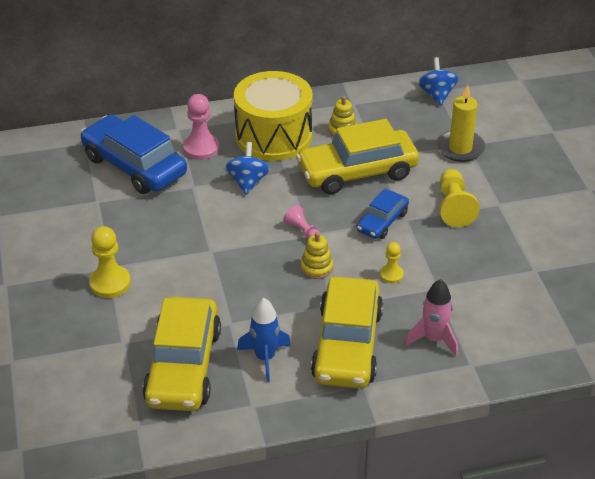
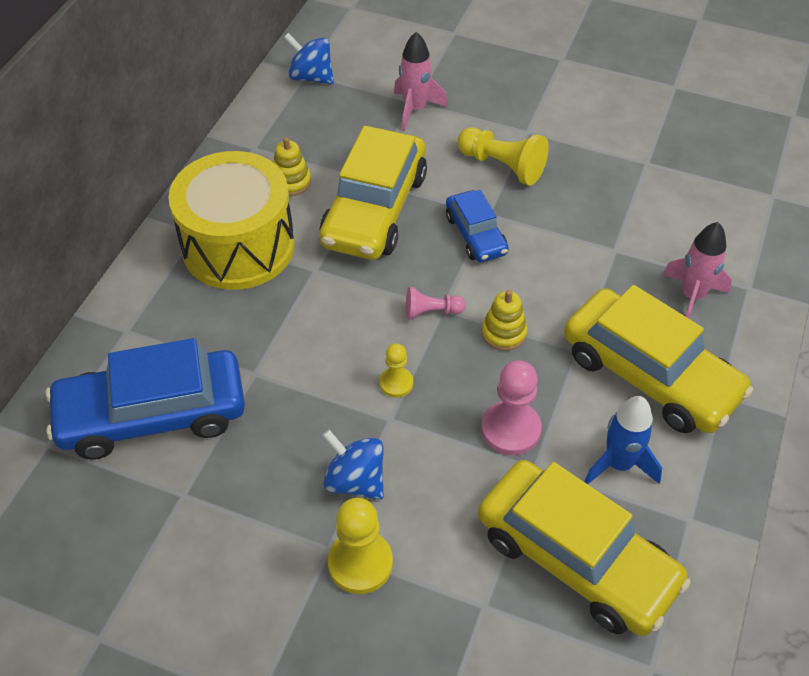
camera: 55 degrees left, 10 degrees up
pink pawn [183,94,219,160] -> pink pawn moved to [481,360,542,455]
blue spinning top [226,142,270,195] -> blue spinning top moved to [322,430,384,500]
yellow pawn [380,242,404,283] -> yellow pawn moved to [380,343,413,398]
yellow candle [437,85,485,162] -> pink rocket [394,32,448,131]

